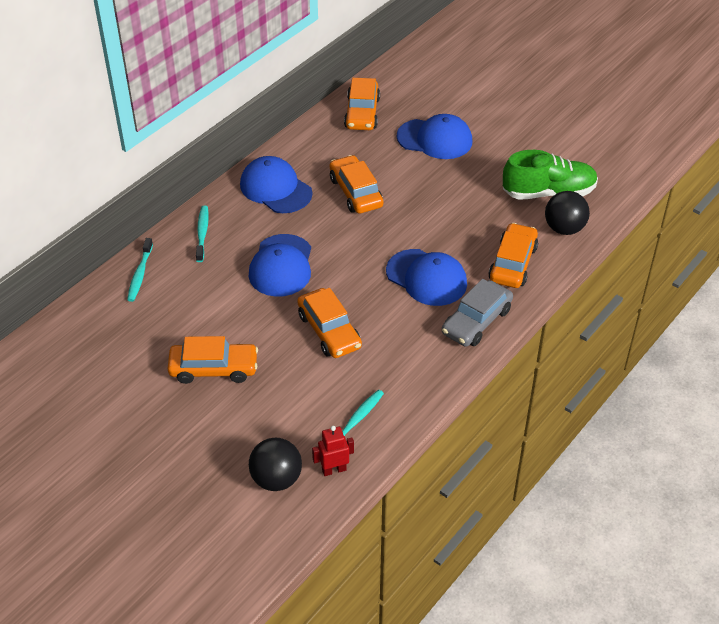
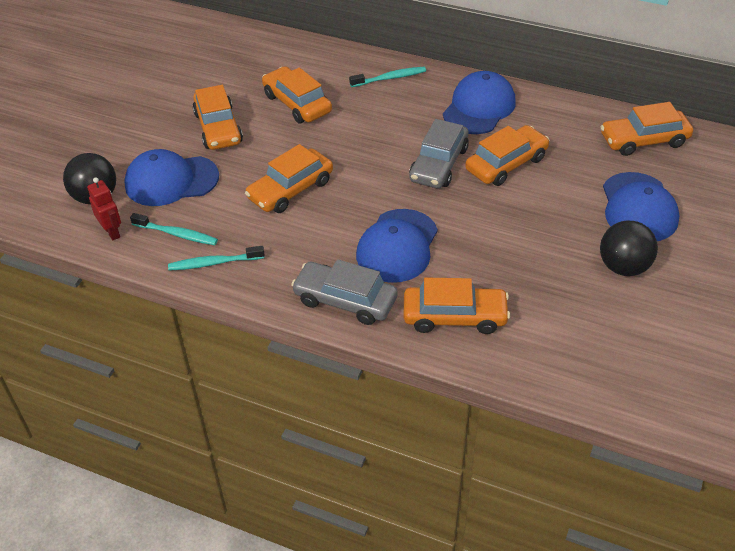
camera: 75 degrees right, 0 degrees up
turquoise toothbrush [127,238,153,302] -> turquoise toothbrush moved to [168,246,265,271]
blue cap [249,234,311,296] -> blue cap moved to [124,149,219,206]
green shoe [503,150,598,200] -> none
black ball [545,191,590,235] -> black ball moved to [600,221,658,276]
none -> orange car [262,66,332,123]
none -> grey car [409,119,469,188]

